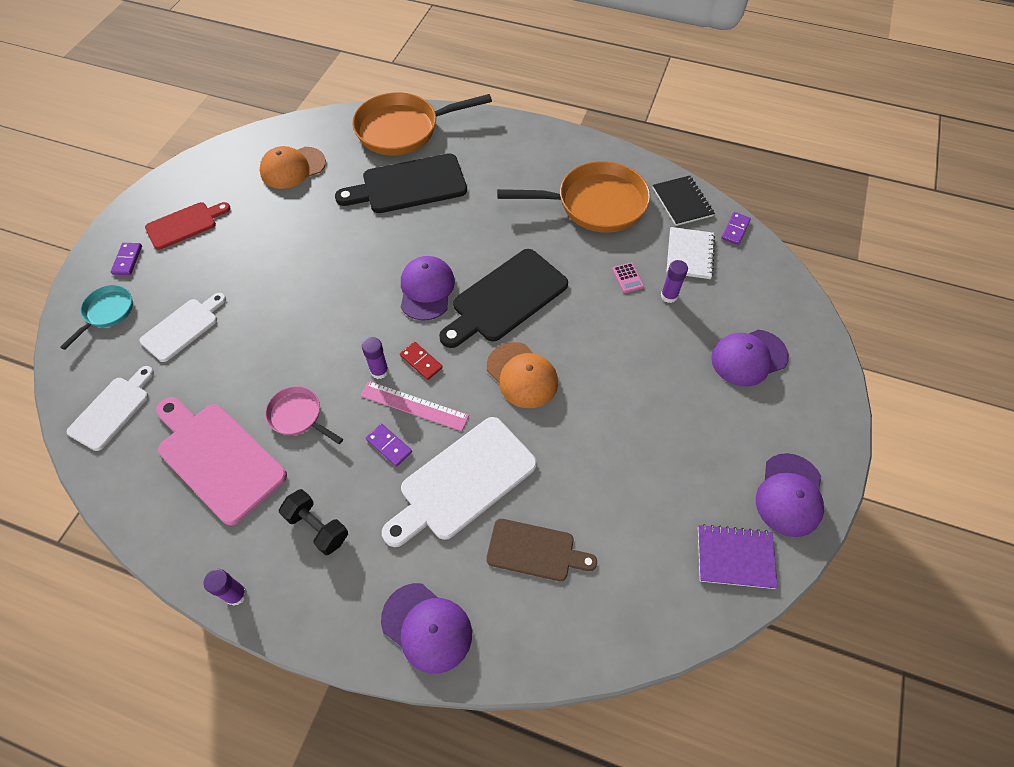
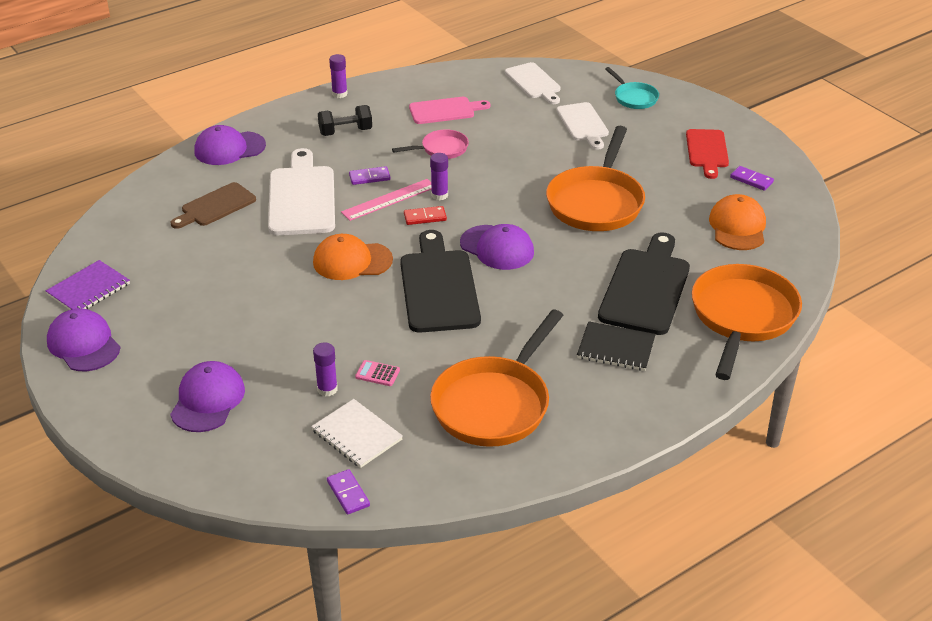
camera: 125 degrees right, 20 degrees down
purple domino [111,243,142,275] -> purple domino moved to [730,166,774,191]
pink cutting board [156,397,287,526] -> pink cutting board [409,97,491,124], size x0.62
black notebook [653,176,715,226] -> black notebook moved to [577,321,656,371]
none -> orange pan [546,126,645,231]

